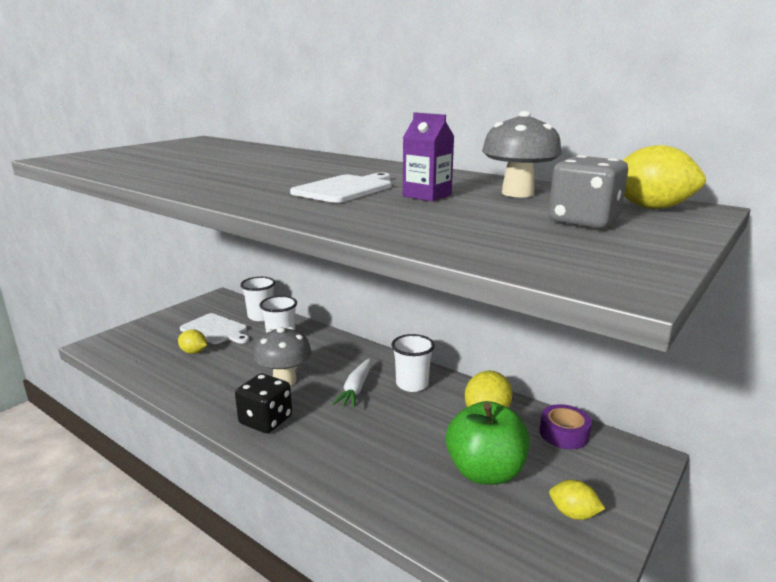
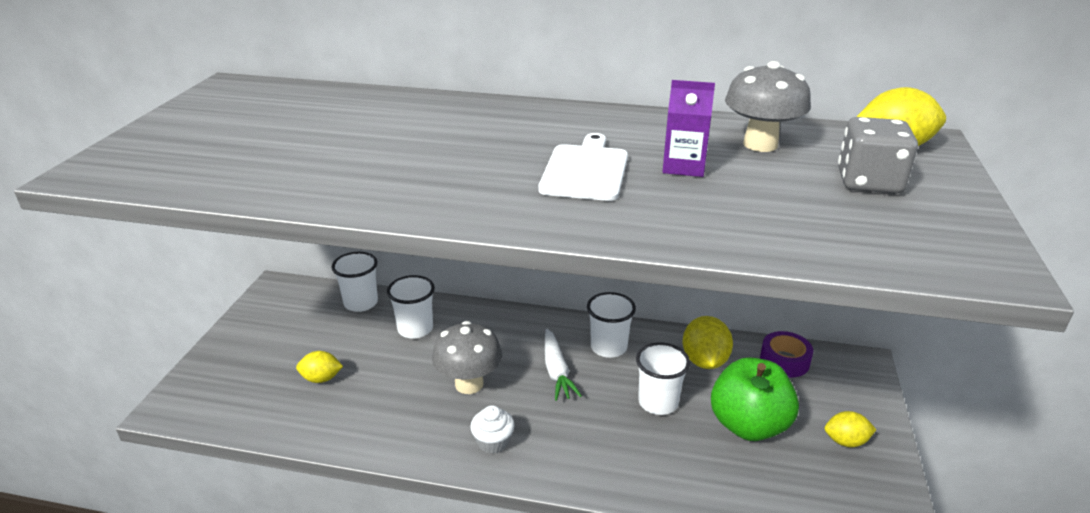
camera: 25 degrees left, 10 degrees up
white cutting board [180,313,249,344] -> none
black dice [235,373,292,433] -> white cupcake [470,405,515,454]
none -> white cup [636,342,690,415]

